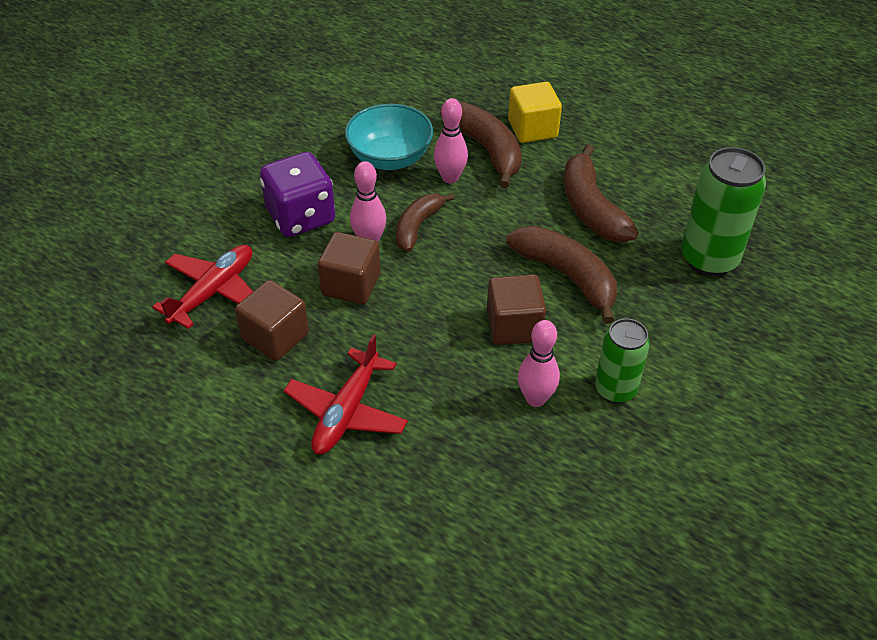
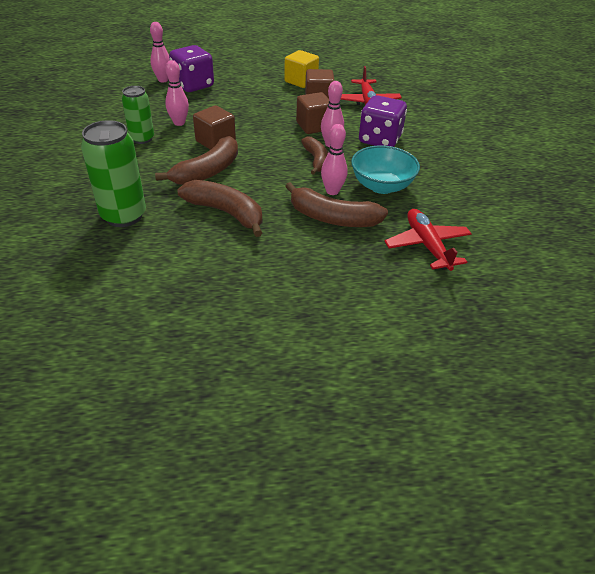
camera: 140 degrees right, 5 degrees down
red plane [284,334,408,454] -> red plane moved to [384,209,472,271]
brown banana [506,226,617,324] -> brown banana turned 60 degrees counterclockwise [155,136,238,185]
yellow cube [508,82,562,143] -> yellow cube moved to [284,50,319,88]
none -> pink bowling pin [150,22,170,82]
none -> purple dice [169,45,214,92]

